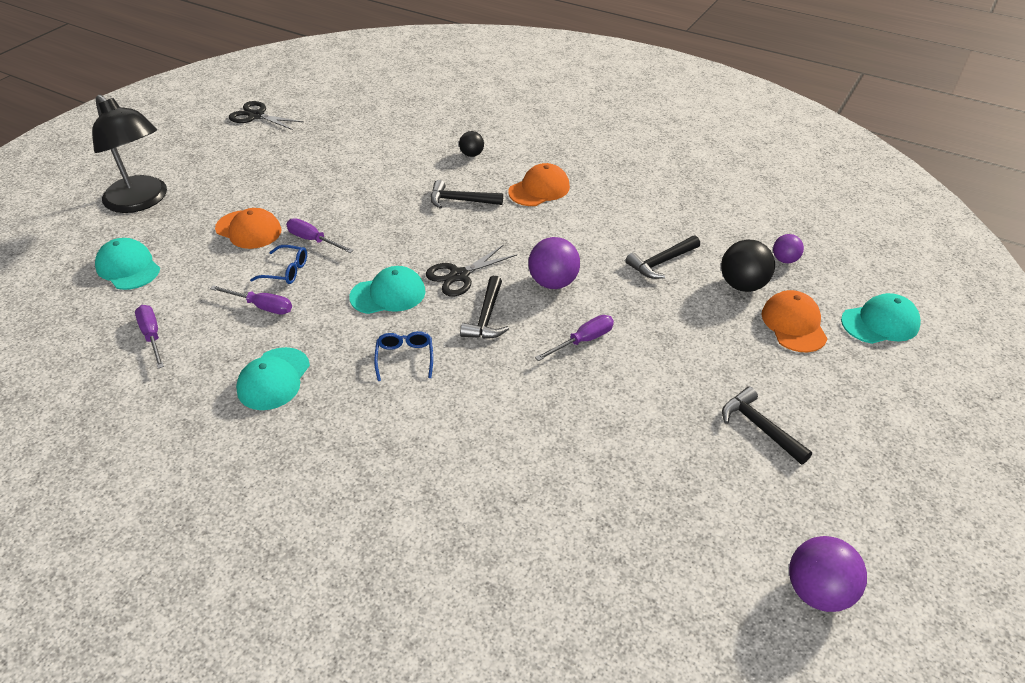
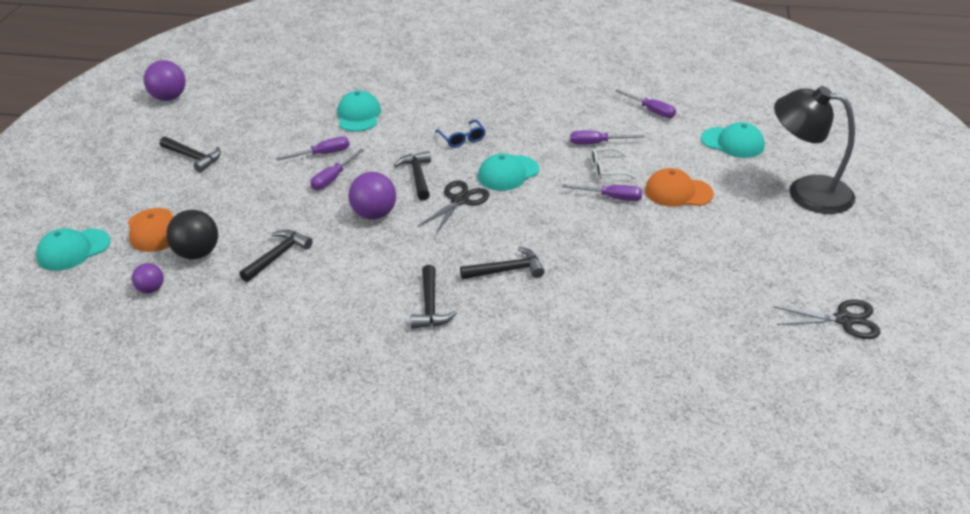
camera: 160 degrees right, 5 degrees down
turquoise cap [236,347,310,410] -> turquoise cap moved to [337,90,381,132]
blue glasses [250,245,307,284] -> white glasses [591,147,637,179]
black ball [459,131,484,157] -> none
orange cap [509,163,570,206] -> black hammer [410,265,457,329]
none -> purple screwdriver [276,136,350,161]

